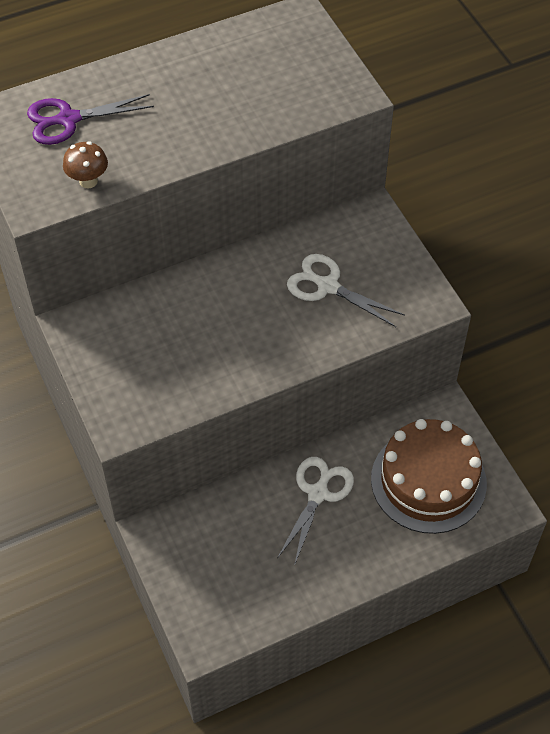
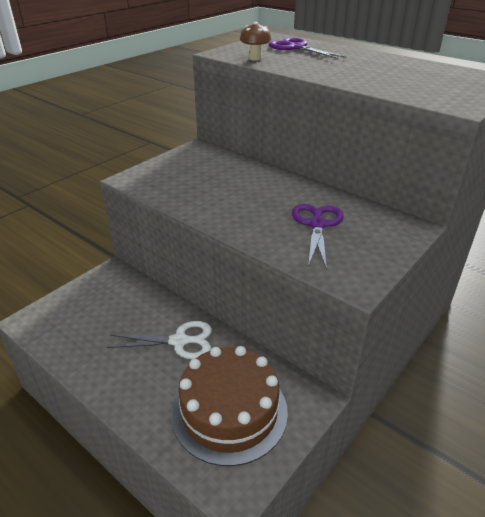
camera: 65 degrees right, 20 degrees down
white scissors [287,254,405,327] -> purple scissors [292,204,344,270]

